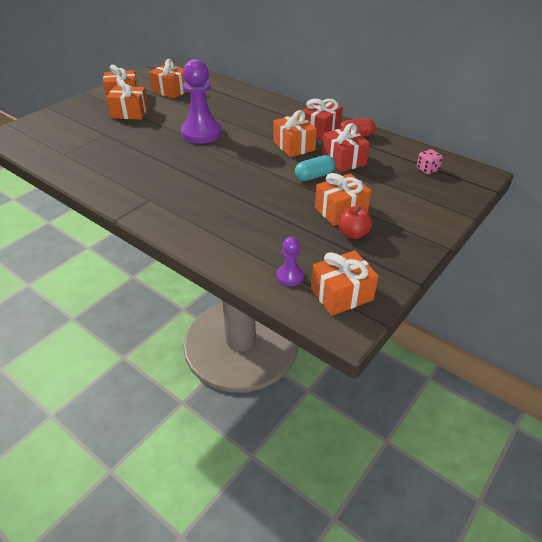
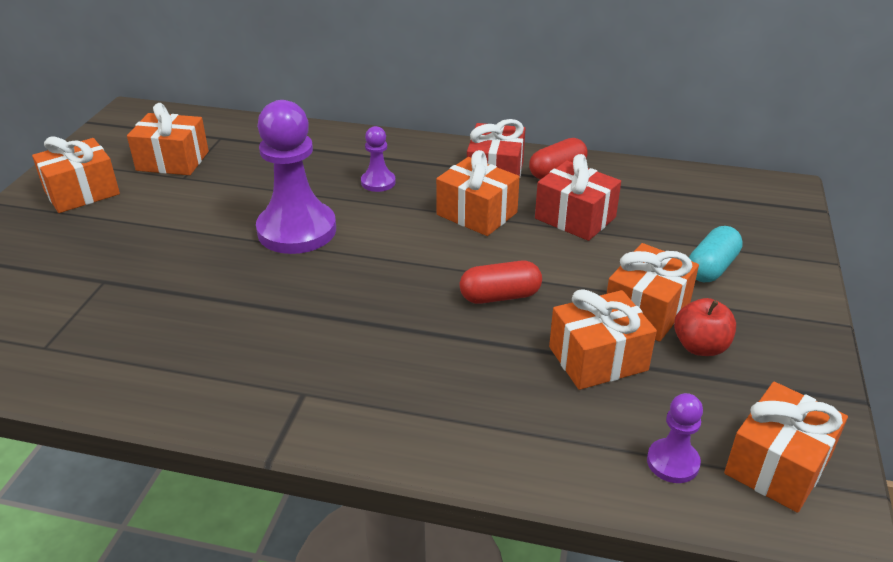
camera: 25 degrees left, 5 degrees down
orange gift [106,79,149,120] -> orange gift moved to [549,289,657,390]
turquoise capsule [295,155,335,181] -> turquoise capsule moved to [689,226,743,282]
pink dice [417,149,443,174] -> none
none -> purple pawn [361,126,396,192]
none -> red capsule [460,261,542,304]

